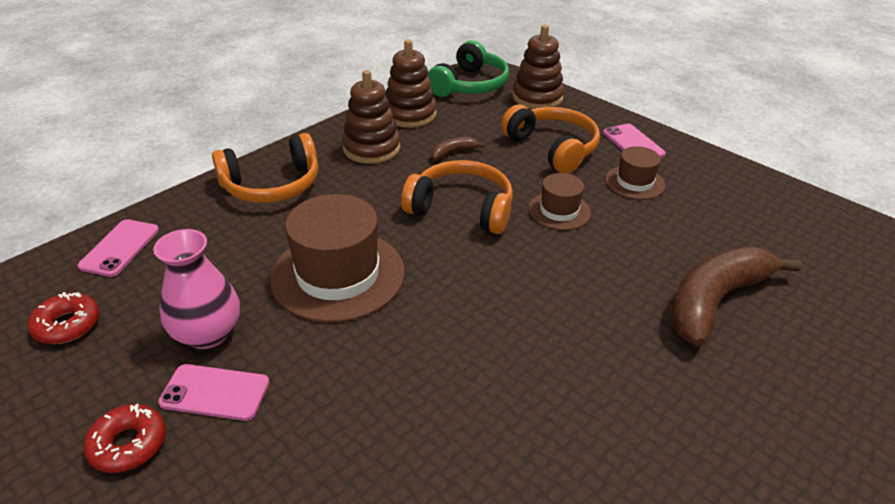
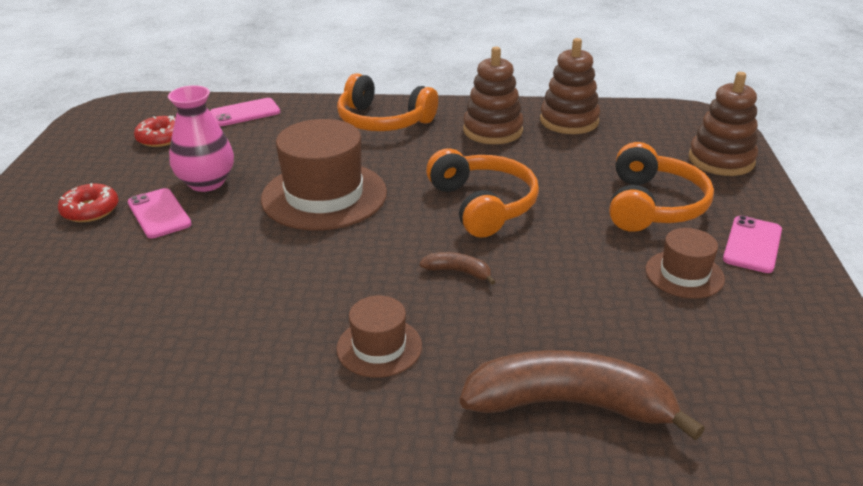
camera: 50 degrees right, 5 degrees down
green headphones [427,40,509,97] -> none
brown banana [431,137,485,160] -> brown banana moved to [419,252,496,285]
brown hat [528,173,591,230] -> brown hat moved to [336,296,422,378]

